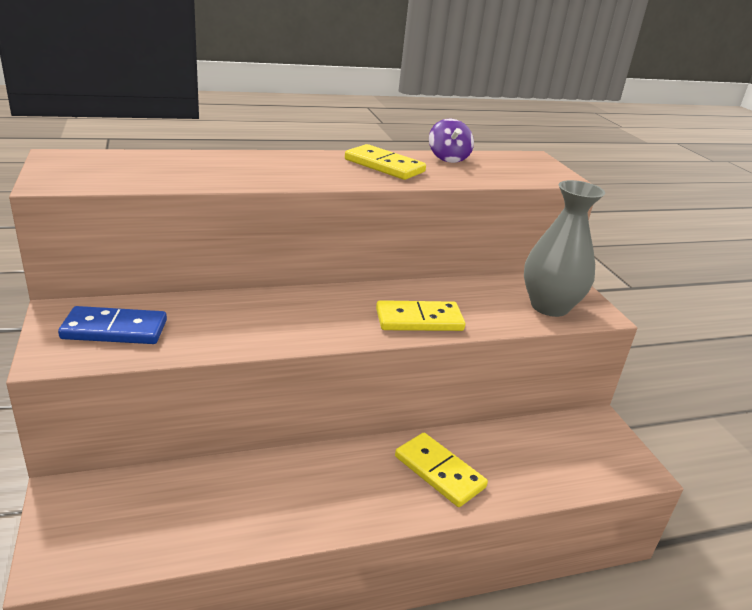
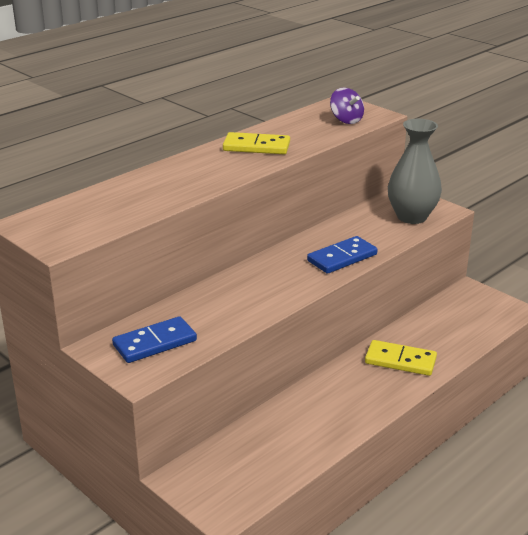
camera: 25 degrees left, 0 degrees up
yellow domino [376,300,465,331] -> blue domino [307,236,378,274]
purple spinning top [429,119,474,163] -> purple spinning top moved to [330,88,364,124]

